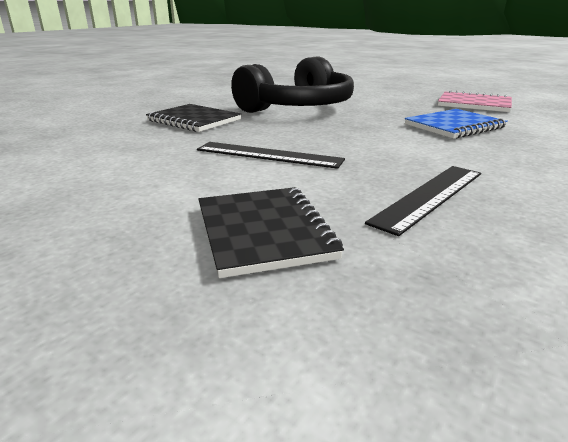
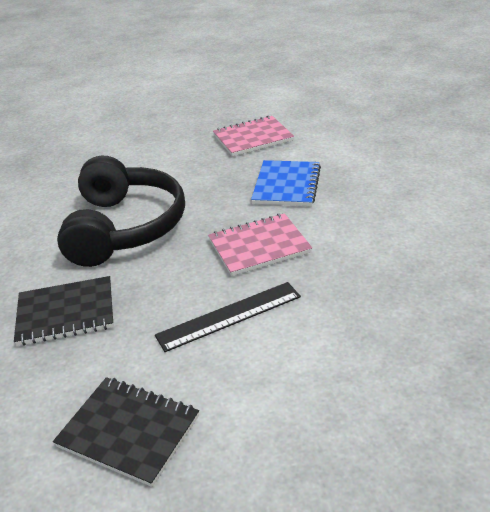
camera: 45 degrees left, 10 degrees up
black notebook [198,187,344,278] -> black notebook moved to [53,377,199,487]
black ruler [365,166,481,236] -> none
none -> pink notebook [208,213,312,276]

